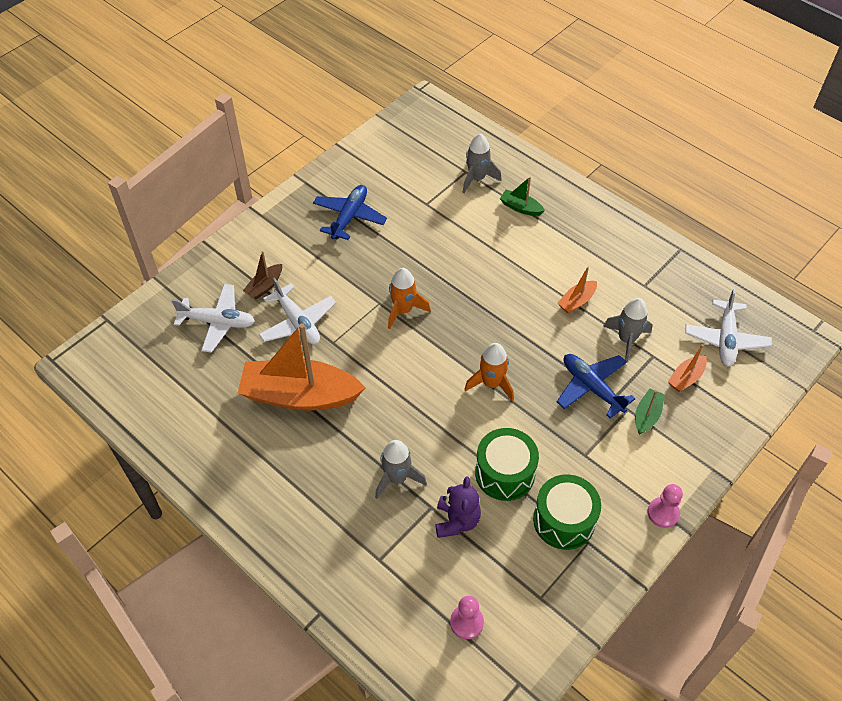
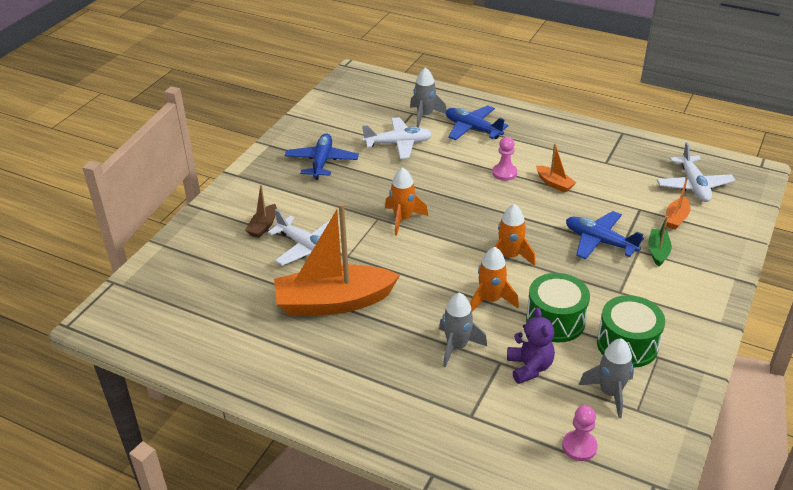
camera: 15 degrees left, 15 degrees down
white plane [171,284,255,353] -> white plane moved to [362,117,432,159]
green boat [500,177,545,216] -> blue plane [446,105,508,140]
orange boat [558,267,597,313] -> orange boat turned 75 degrees counterclockwise [536,143,577,193]
grey rocket [603,298,653,362] -> grey rocket moved to [579,338,634,418]
pink pawn [648,484,683,528] -> pink pawn moved to [492,137,517,181]
none -> orange rocket [470,247,519,311]

